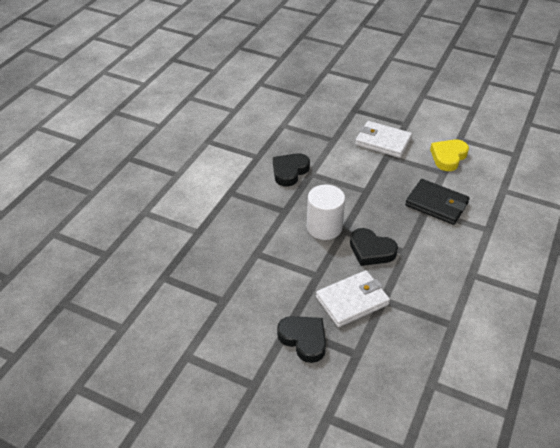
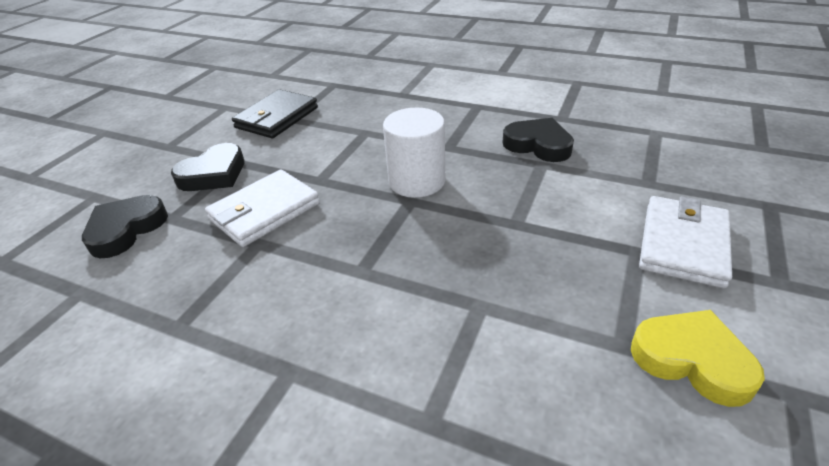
camera: 90 degrees right, 5 degrees down
white wallet [316,270,390,327] -> white wallet turned 75 degrees clockwise [205,170,320,247]
black heart [350,228,398,266] -> black heart moved to [82,195,168,258]
black wallet [405,179,470,225] -> black wallet moved to [232,89,318,138]

